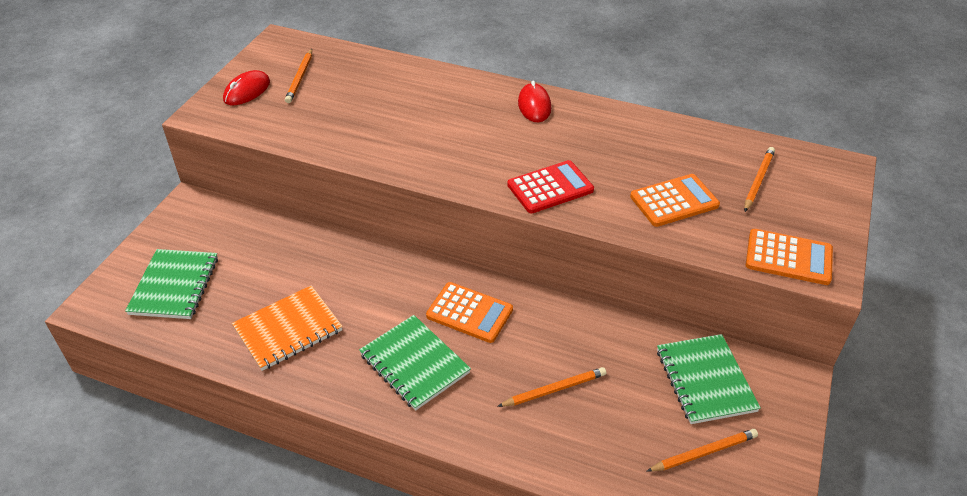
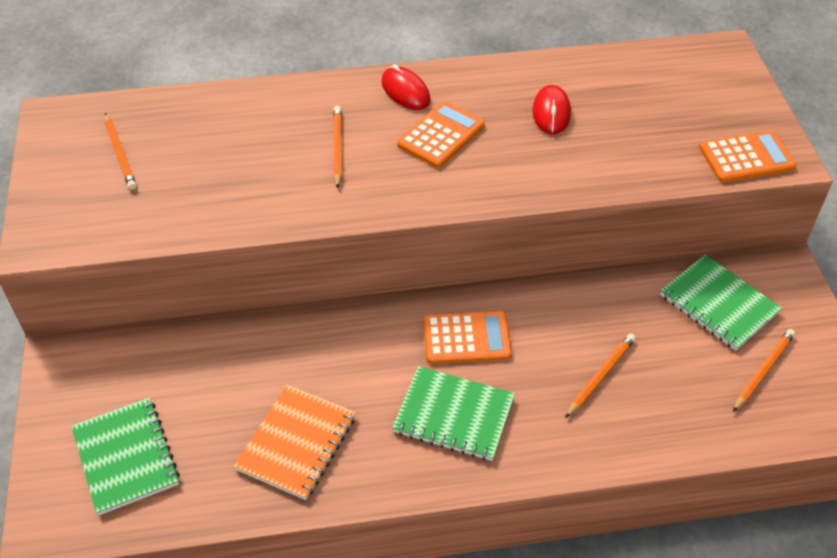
camera: 30 degrees left, 5 degrees up
red mouse [223,70,270,105] -> red mouse moved to [532,85,571,135]
red calculator [507,160,594,213] -> none
orange calculator [630,174,720,227] -> orange calculator moved to [397,101,485,168]
orange pencil [744,147,775,212] -> orange pencil moved to [333,106,342,189]

